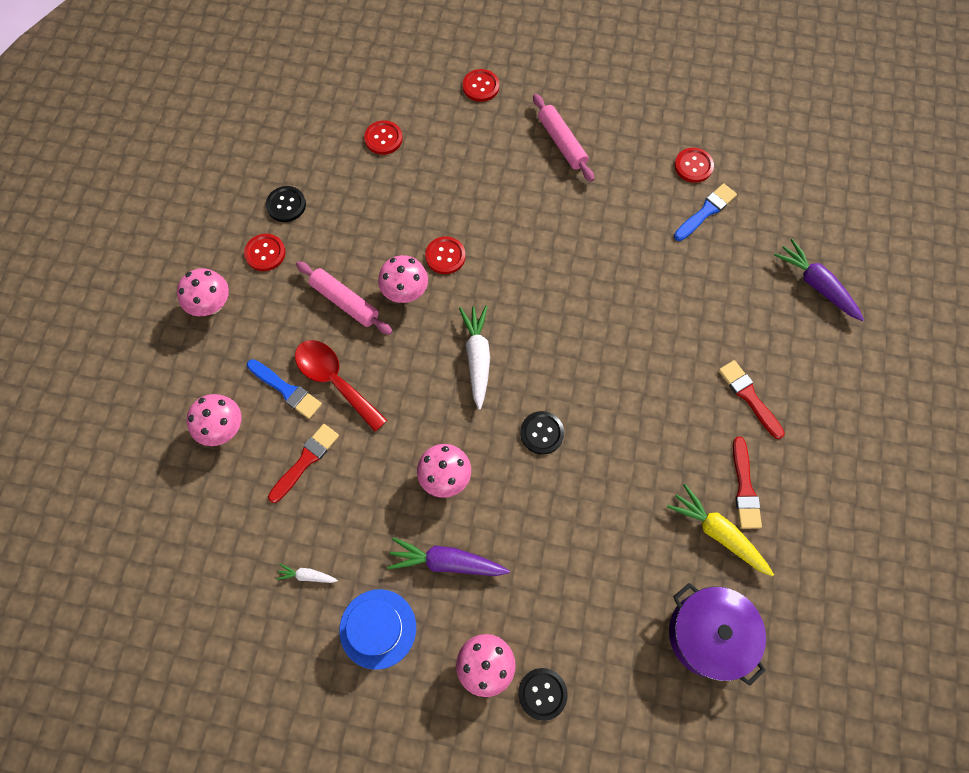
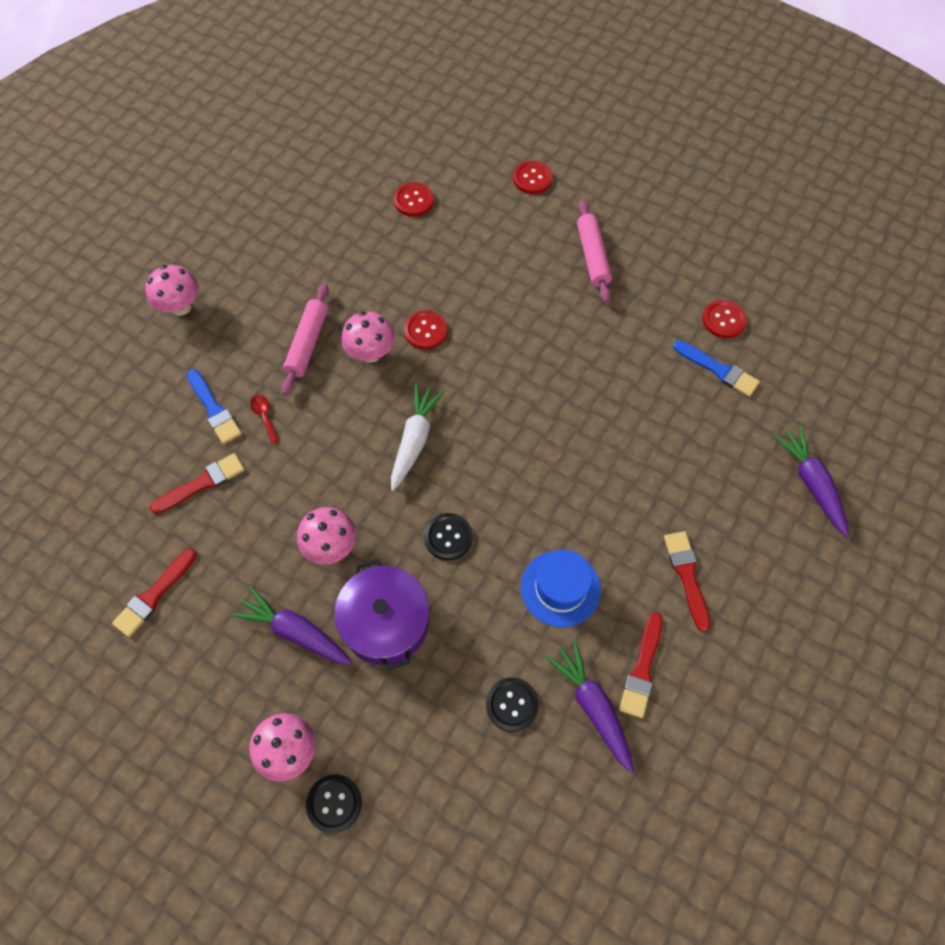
camera: 20 degrees right, 5 degrees down
pink mushroom [187,394,241,446] -> none
red button [244,234,286,271] -> none
black button [266,186,306,222] -> black button moved to [486,677,539,732]
white carrot [276,564,338,583] -> red brush [112,548,197,637]
red spoon [295,340,387,432] -> red spoon [251,394,279,443], size x0.45
pink rolling pin [296,261,392,335] -> pink rolling pin turned 45 degrees clockwise [282,284,329,395]
blue hat [339,589,416,670] -> blue hat moved to [521,549,601,627]
yellow carrot [667,484,774,577] -> purple carrot [545,640,634,773]
purple pot [669,583,766,686] -> purple pot moved to [334,558,429,671]
blue brush [674,183,737,241] -> blue brush turned 60 degrees clockwise [673,340,760,397]

